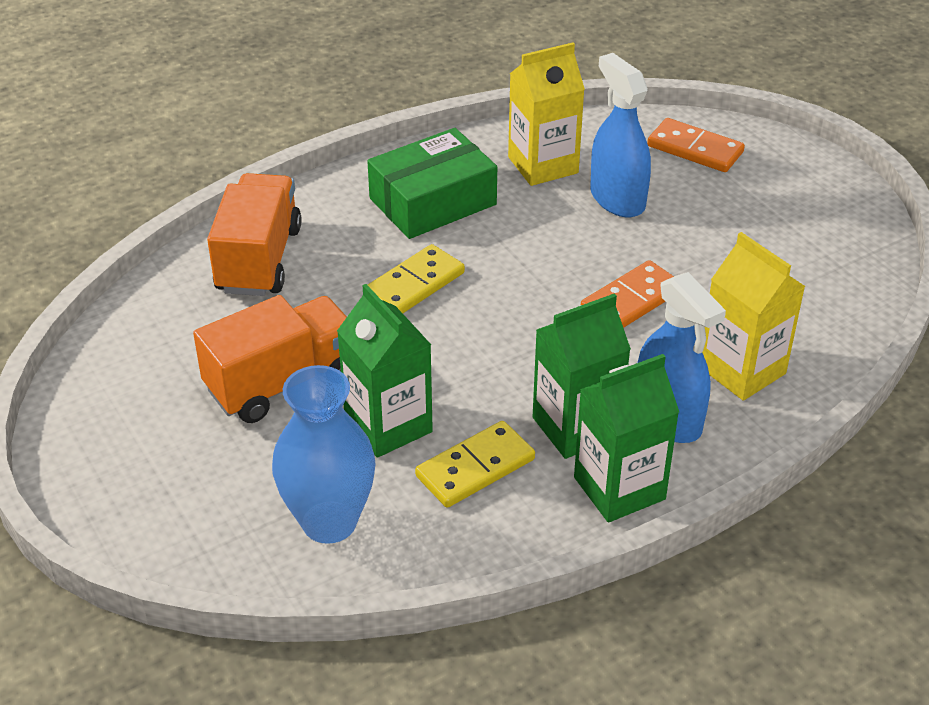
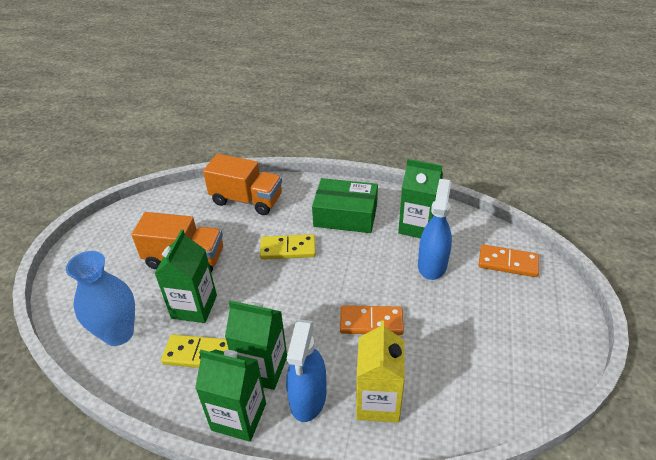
camera: 45 degrees right, 0 degrees up
orange truck [207,173,302,296] -> orange truck turned 60 degrees clockwise [203,154,282,215]
yellow carton [508,42,585,186] -> green carton [398,159,443,238]
orange domino [647,118,745,172] -> orange domino turned 60 degrees counterclockwise [479,244,539,277]

